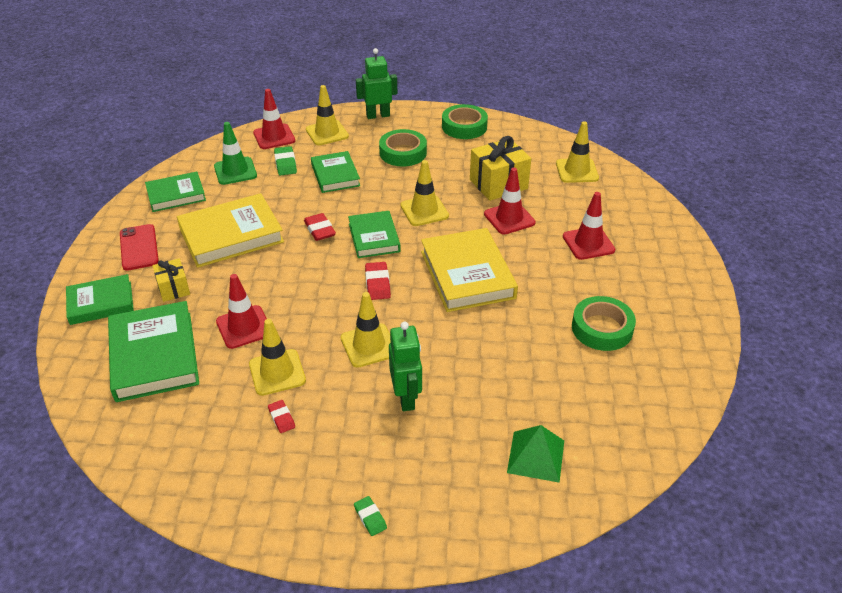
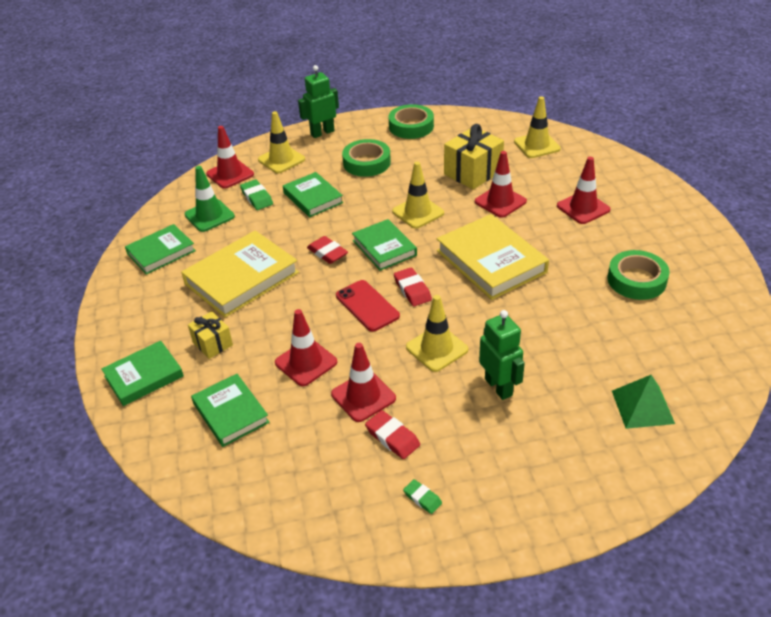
camera: 15 degrees left, 0 degrees up
green book [108,301,199,402] -> green book [191,374,270,447], size x0.63
red phone [120,224,159,271] -> red phone moved to [336,280,400,332]
yellow traffic cone [249,319,306,396] -> red traffic cone [331,343,396,422]
red eraser [268,400,295,433] -> red eraser [365,410,420,459], size x1.55
green eraser [354,496,387,536] -> green eraser moved to [403,479,442,514]

